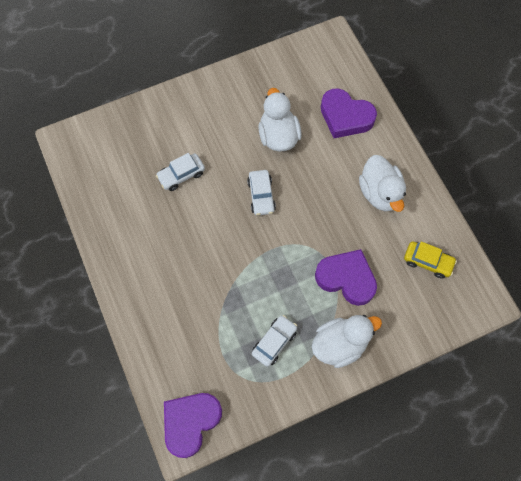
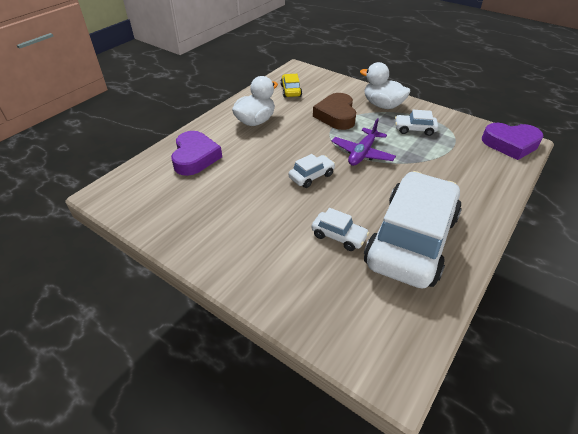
camera: 120 degrees left, 25 degrees down
white duck [258,88,302,151] -> none
purple heart [315,249,377,306] -> brown heart [313,93,356,130]
none -> purple plane [331,118,396,166]
none -> white car [364,171,462,288]

